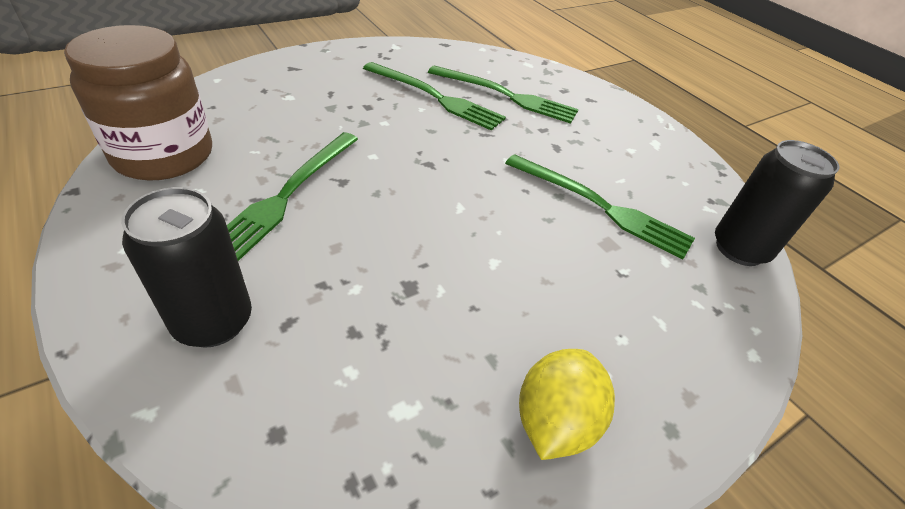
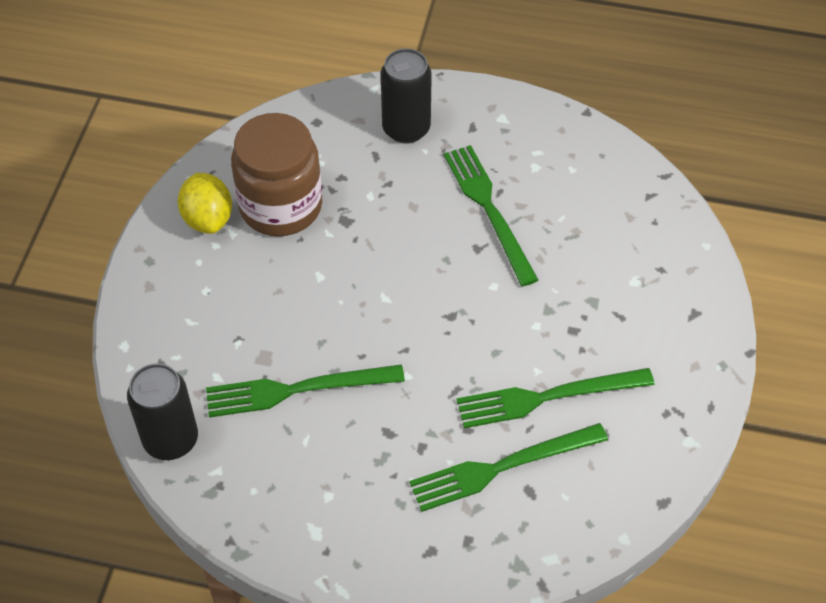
camera: 140 degrees right, 10 degrees up
brown jar [64,25,212,181] -> brown jar moved to [231,113,322,236]

